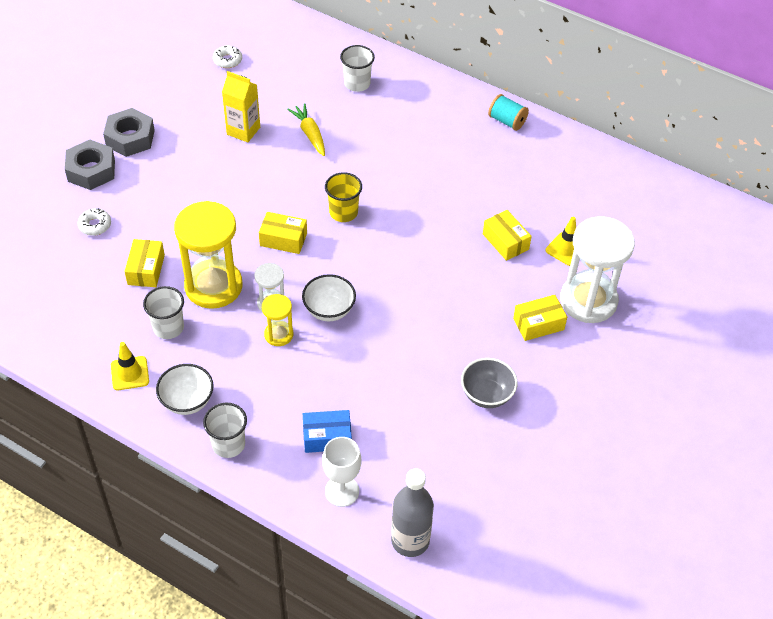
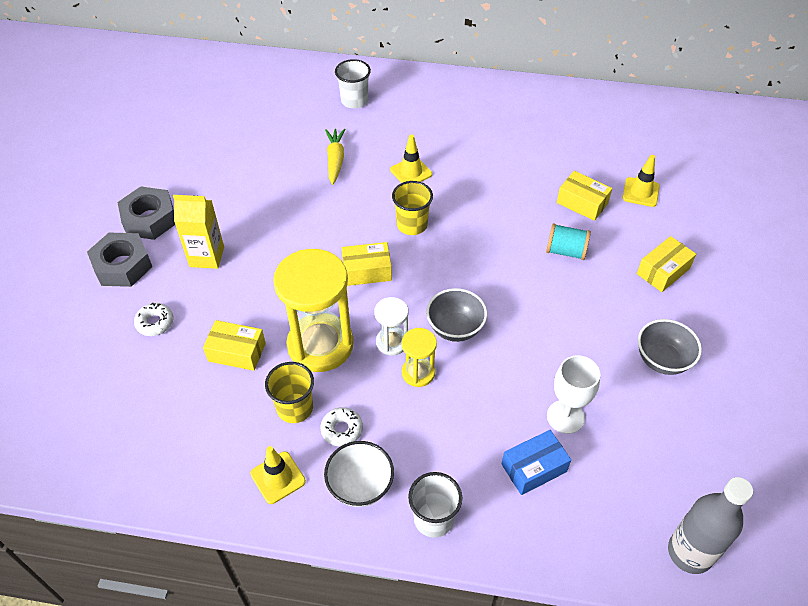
camera: 20 degrees left, 0 degrees up
yellow box [124,239,165,287] -> yellow box turned 60 degrees counterclockwise [203,320,266,371]
white cup [143,286,184,339] -> yellow cup [265,362,314,423]
white donut [213,46,242,68] -> white donut moved to [320,407,363,447]
yellow carton [222,71,260,143] -> yellow carton moved to [173,195,224,269]
yellow carrot [287,103,325,156] -> yellow carrot turned 45 degrees clockwise [325,128,346,185]
white bowl [302,274,356,321] -> grey bowl [426,288,487,342]
white goblet [322,437,361,507] -> white goblet moved to [547,355,600,434]
turquoise spool [488,94,529,131] -> turquoise spool moved to [546,223,591,260]
white hourglass [560,216,635,323] -> none
none -> yellow traffic cone [390,135,432,183]

